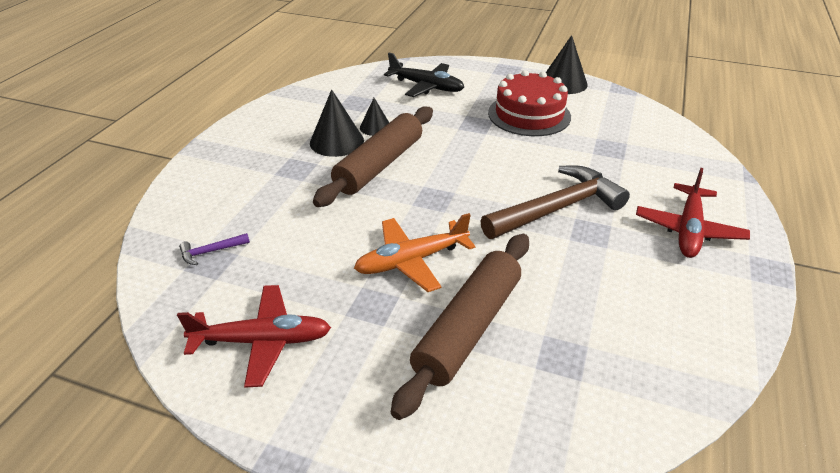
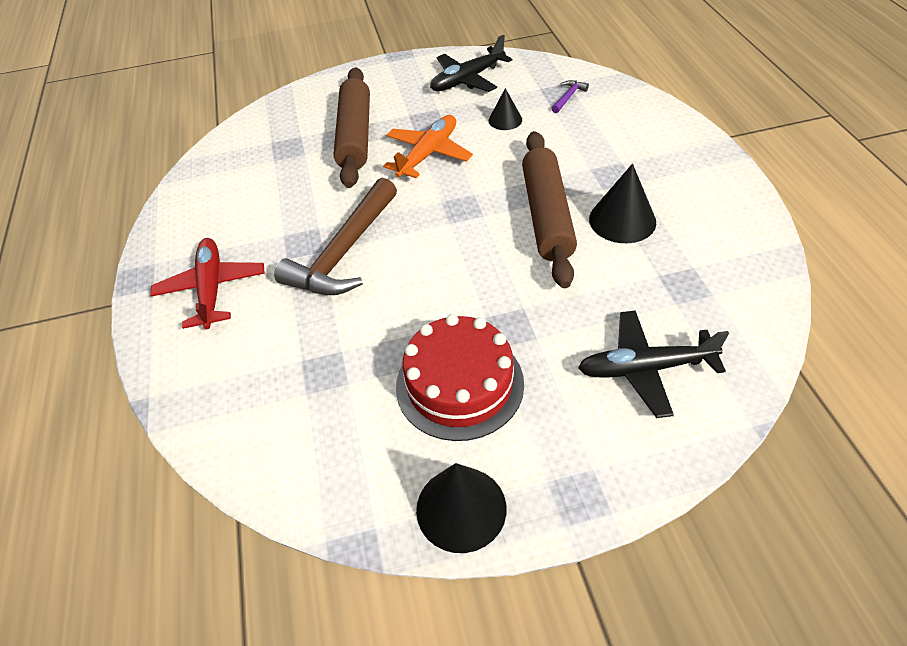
camera: 150 degrees right, 10 degrees up
red plane [177,285,331,388] -> black plane [430,35,512,92]
black cone [360,98,389,136] -> black cone moved to [489,88,522,130]

